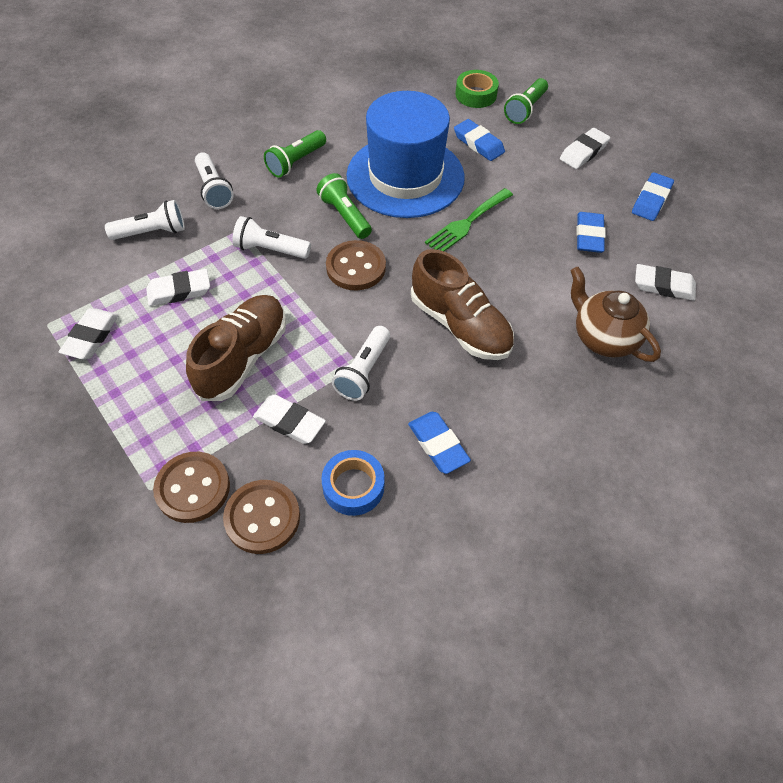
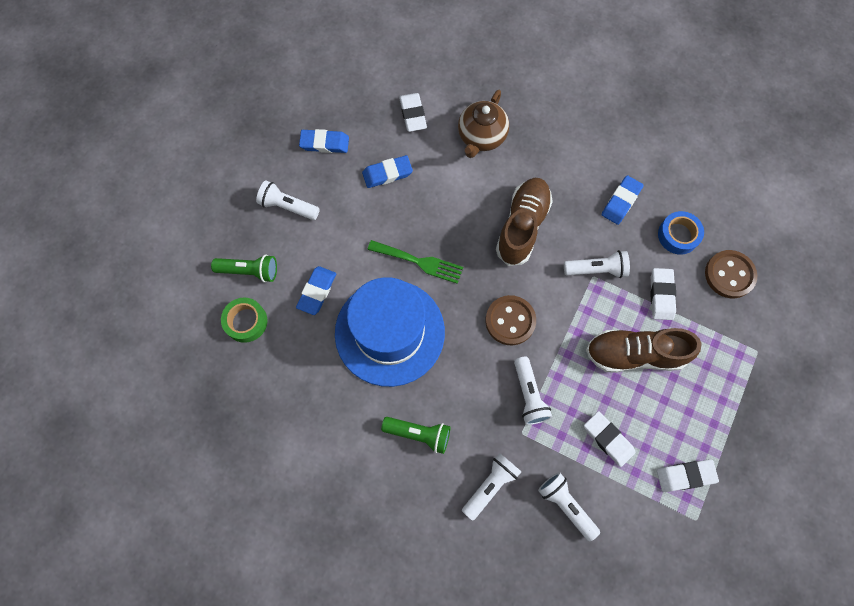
camera: 115 degrees left, 15 degrees up
brown button [153,452,230,523] -> none
green flashlight [316,173,372,239] -> none
white eraser [560,128,610,169] -> white flashlight [256,180,320,220]

